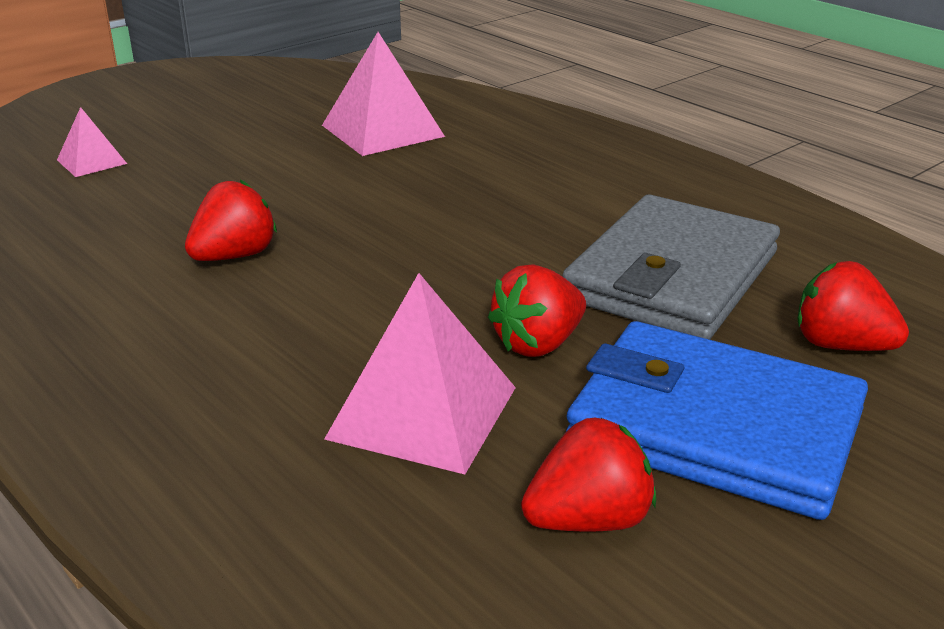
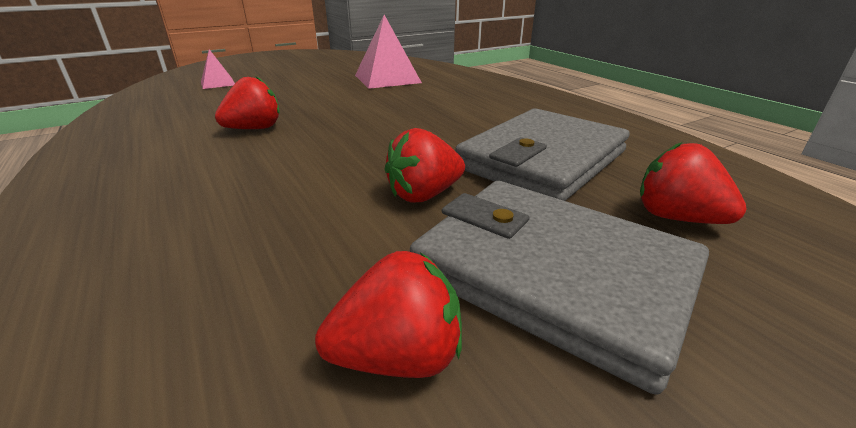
camera: 10 degrees right, 0 degrees up
pink pyramid [324,273,516,474] -> none
blue wallet [566,321,868,520] -> grey wallet [410,181,709,395]

